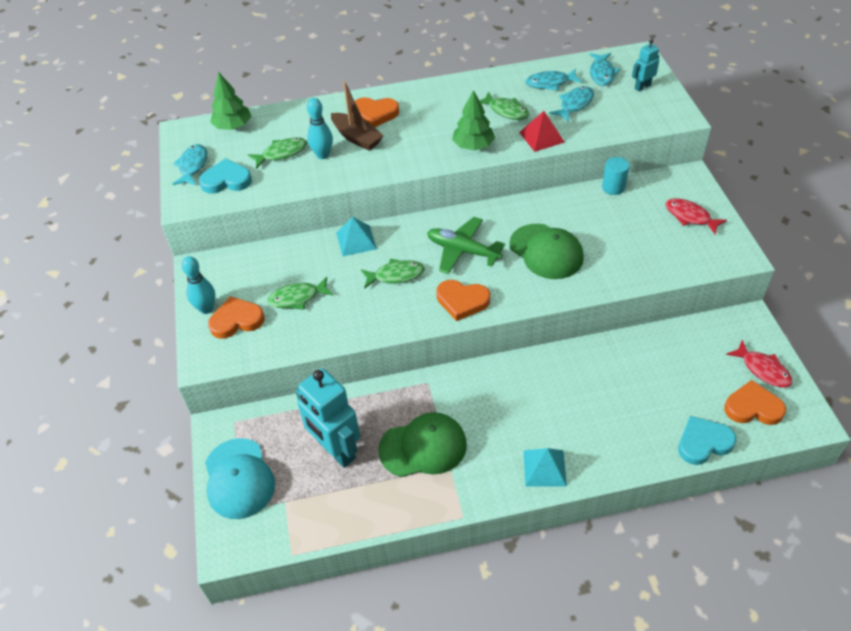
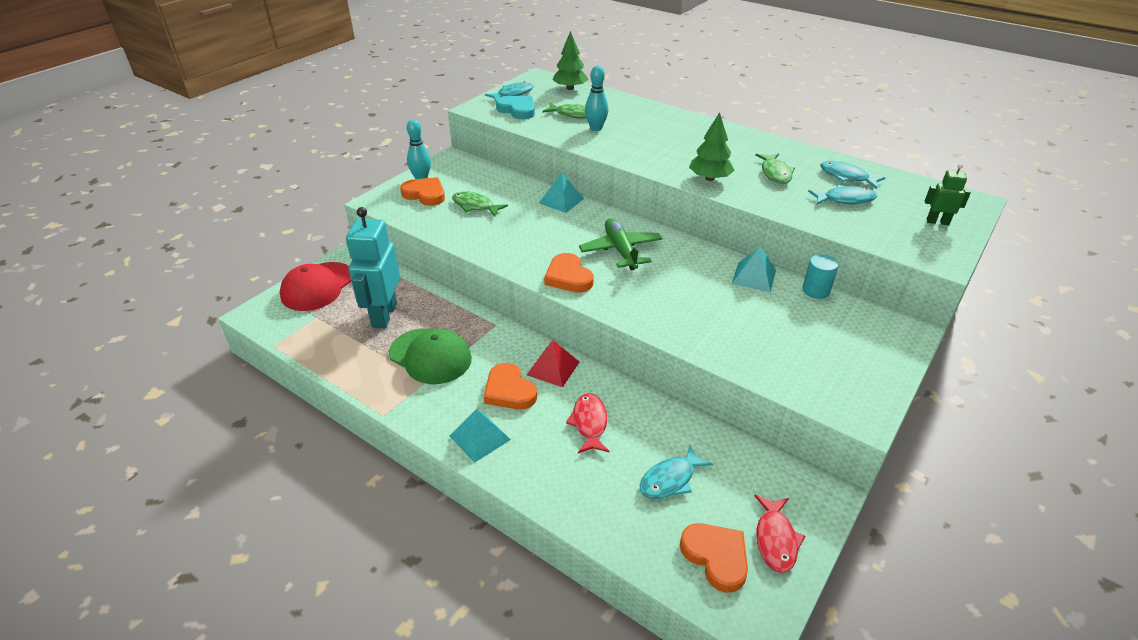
camera: 45 degrees right, 10 degrees down
turquoise cap [205,438,275,519] -> red cap [280,262,351,311]
brown boat [331,81,384,150] -> none
orange heart [355,97,399,127] -> orange heart moved to [484,363,537,410]
green fish [361,258,425,289] -> none
green cap [509,224,584,279] -> none
red pyramid [519,111,565,152] -> red pyramid moved to [527,340,579,388]
turquoise fish [589,53,620,86] -> turquoise fish moved to [640,445,713,499]
turquoise robot [632,39,659,91] -> green robot [925,164,971,225]
red fish [665,198,727,235] -> red fish moved to [566,393,609,453]
turquoise heart [678,416,736,465] -> none
none -> turquoise pyramid [732,247,776,292]

